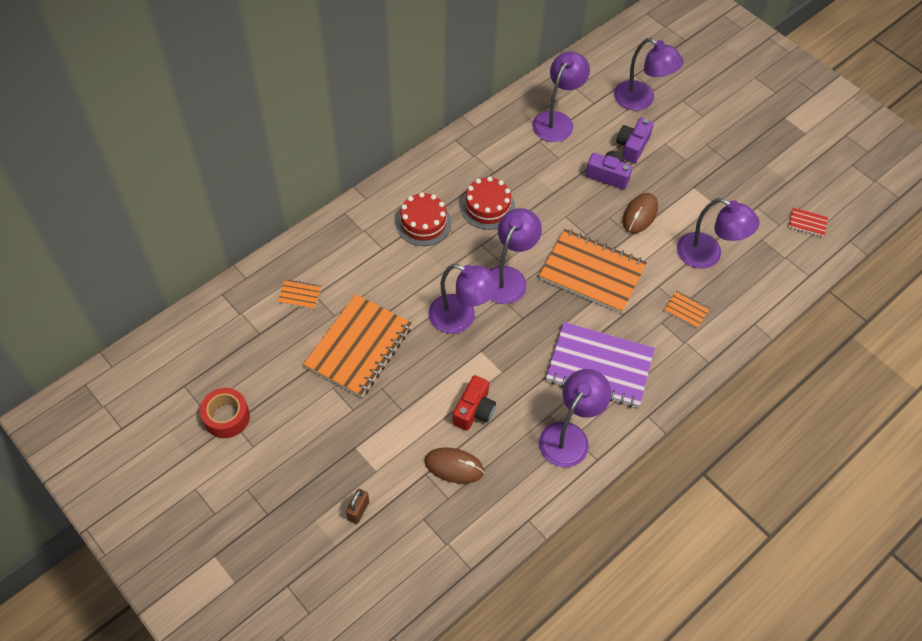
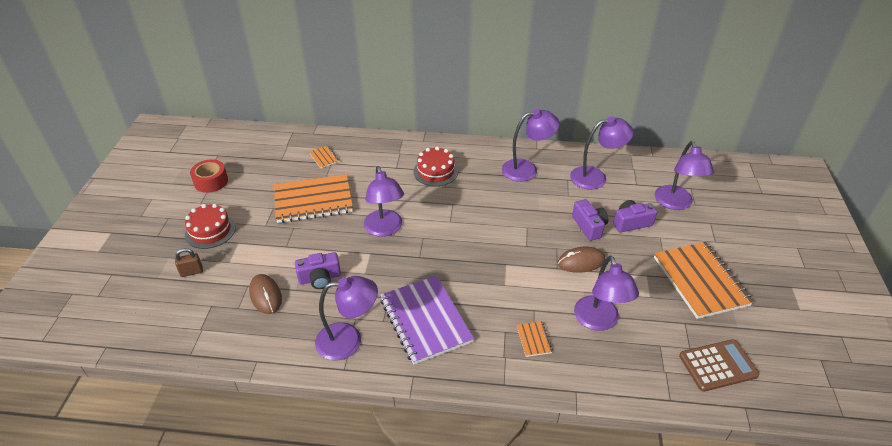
camera: 50 degrees right, 15 degrees down
red camera [452,375,496,430] -> purple camera [295,252,341,289]
red cake [460,177,515,230] -> red cake moved to [185,204,236,249]
purple lamp [490,208,542,304] -> purple lamp moved to [502,109,560,182]
orange notebook [539,229,647,314] -> orange notebook moved to [654,242,754,319]
red notebook [788,207,828,238] -> brown calculator [679,339,760,392]

